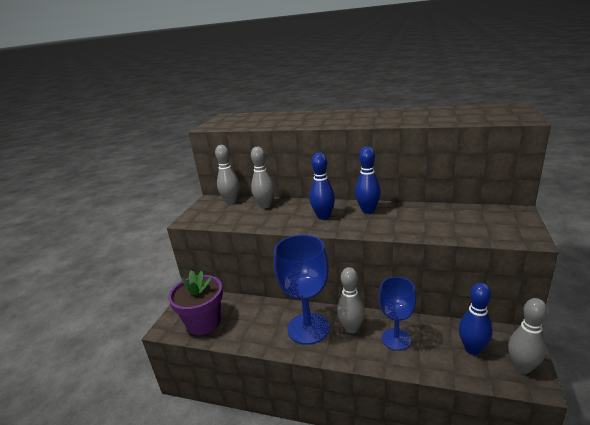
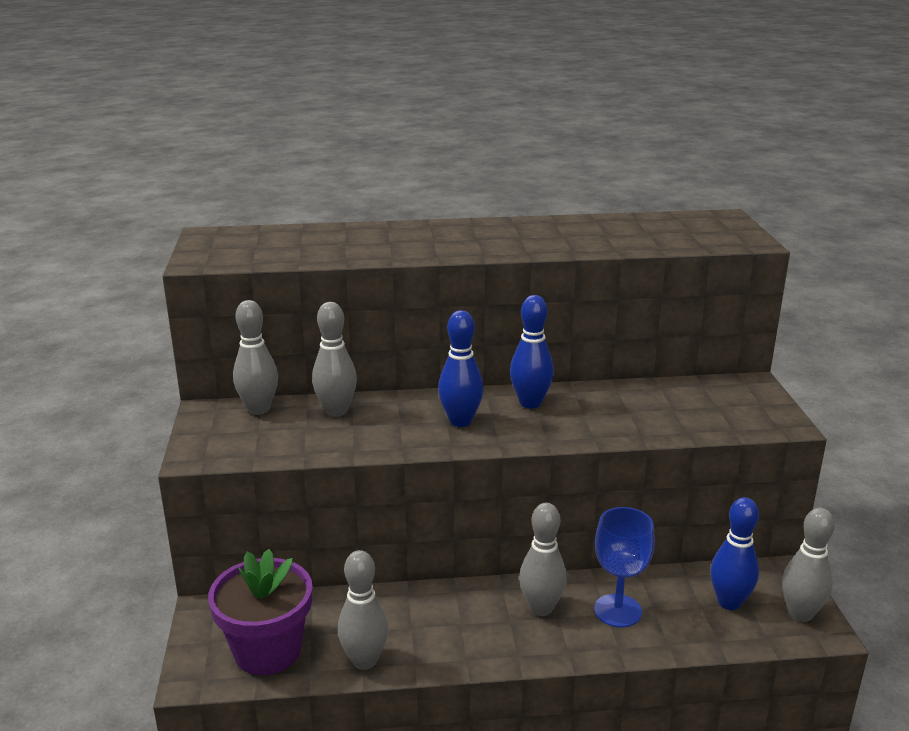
camera: 25 degrees left, 0 degrees up
blue goblet [274,235,329,345] -> none
none -> grey bowling pin [338,550,389,670]

